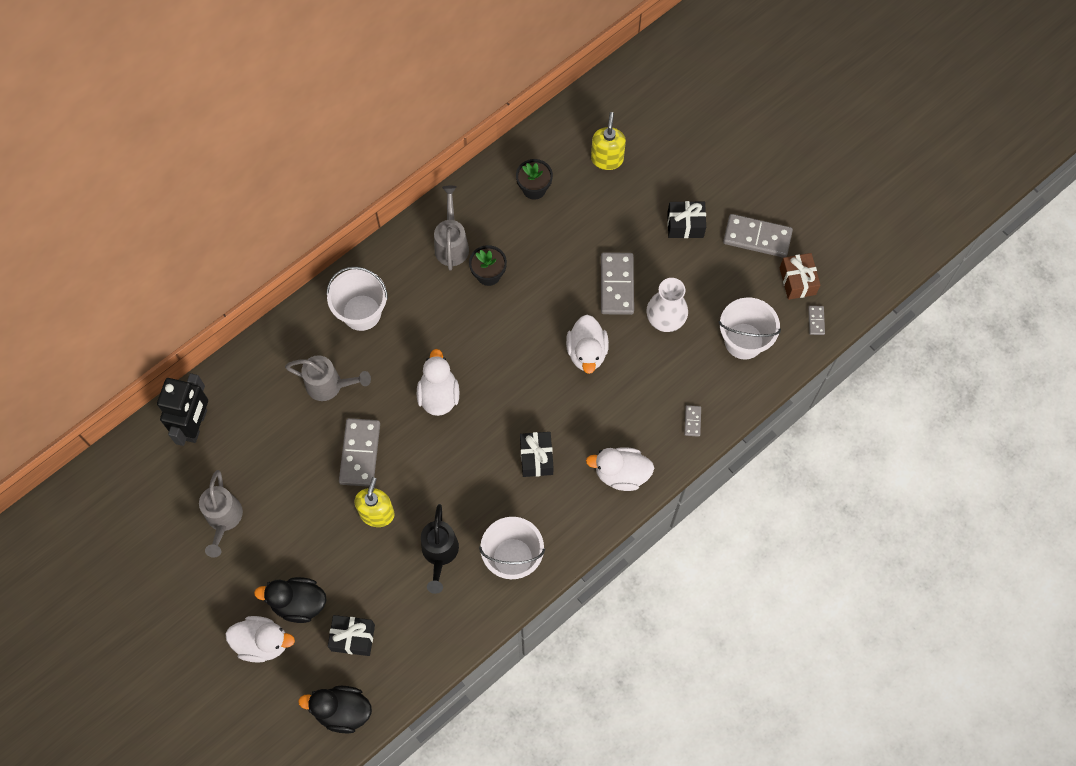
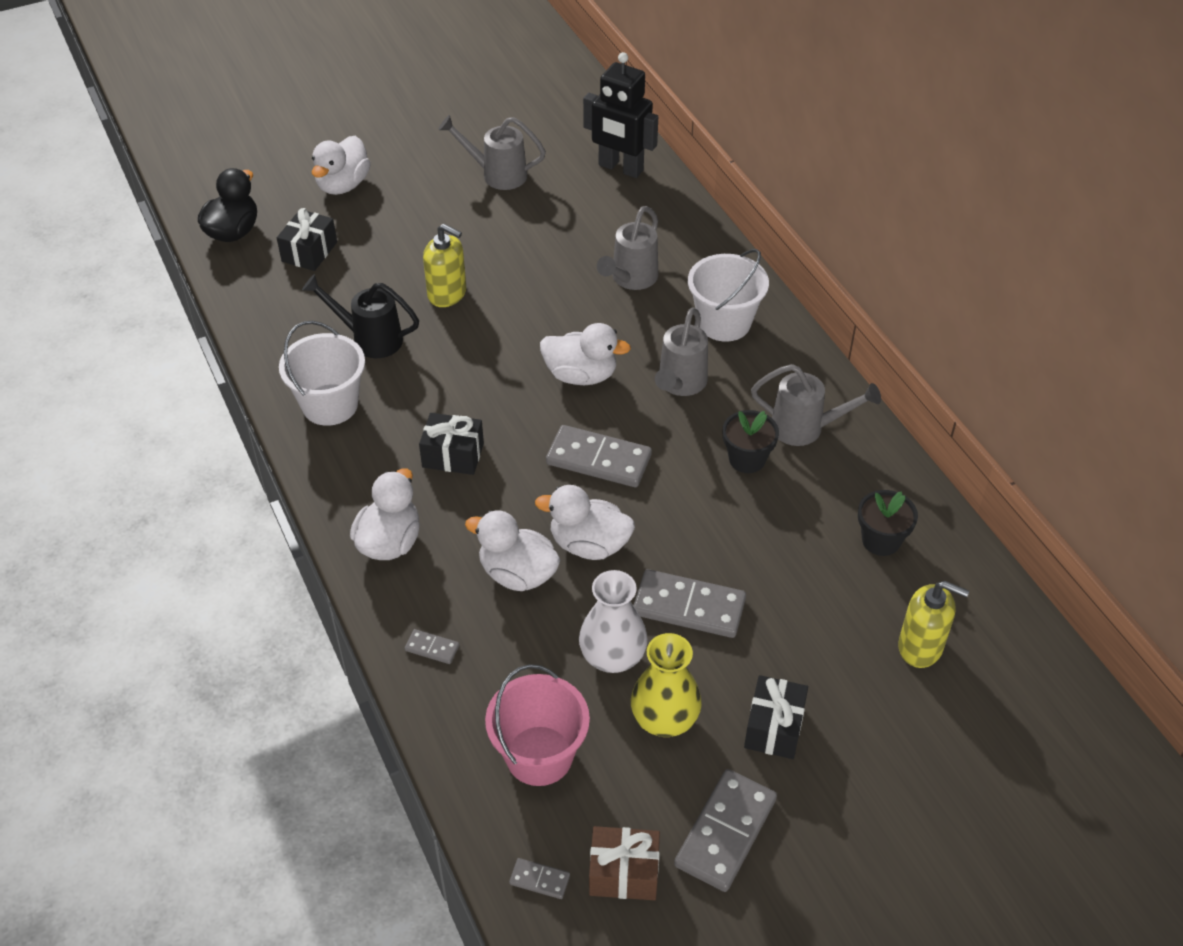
camera: 105 degrees right, 20 degrees down
black duck [254,577,327,623] -> none
grey domino [339,418,380,487] -> grey domino moved to [546,425,652,487]
white bucket [718,297,781,359] -> pink bucket [485,664,590,786]
none -> white duck [465,511,560,591]
none -> yellow vase [631,633,702,737]
none -> grey watering can [655,307,708,396]

